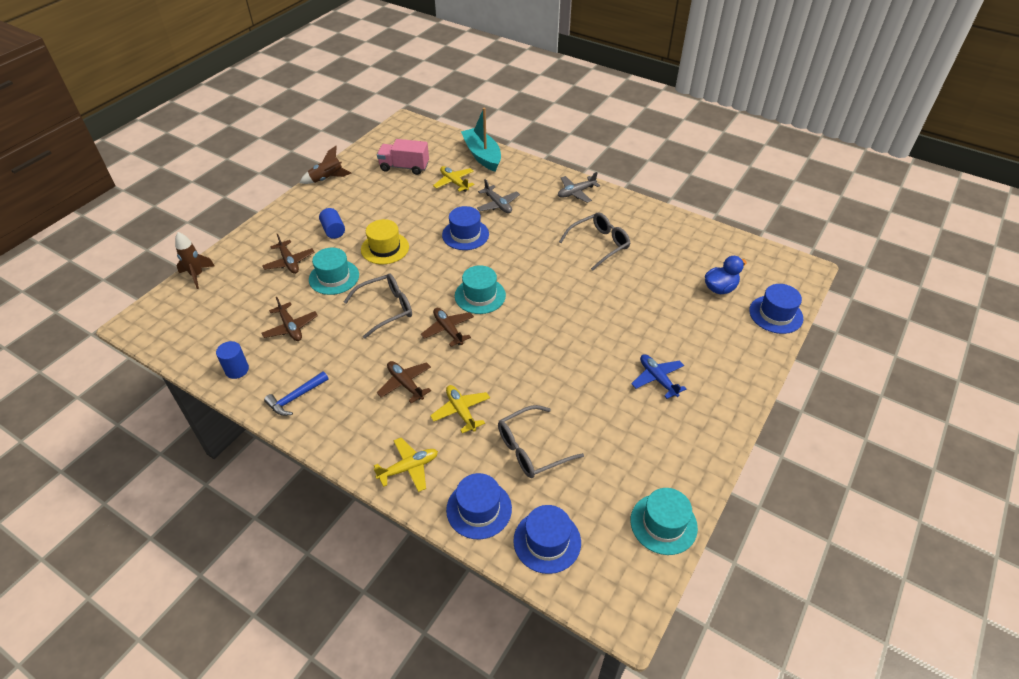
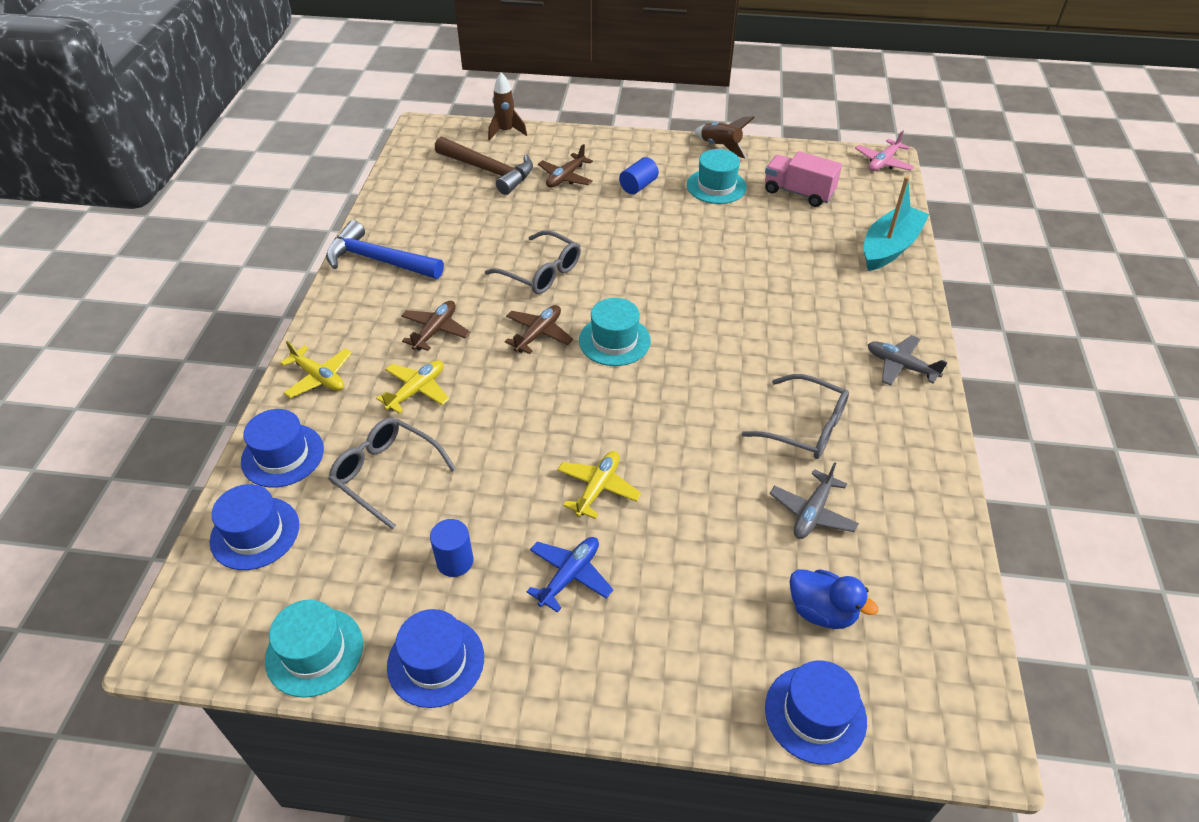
camera: 65 degrees right, 0 degrees up
blue cylinder [216,341,249,379] -> blue cylinder moved to [430,519,473,577]
brown plane [262,297,318,341] -> none
blue hammer [264,371,329,416] -> blue hammer [326,220,444,279], size x1.68
turquoise hat [309,248,359,295] -> turquoise hat moved to [687,149,747,204]
yellow hat [361,219,409,264] -> none
pink truck [377,139,429,175] -> pink truck turned 45 degrees counterclockwise [765,151,842,207]
yellow plane [433,166,474,192] -> yellow plane moved to [557,451,641,519]
blue hat [442,206,489,250] -> blue hat moved to [387,609,484,708]
grey plane [477,179,520,213] -> grey plane moved to [770,462,859,539]
none -> brown hammer [435,137,533,195]
none -> pink plane [855,130,915,171]

